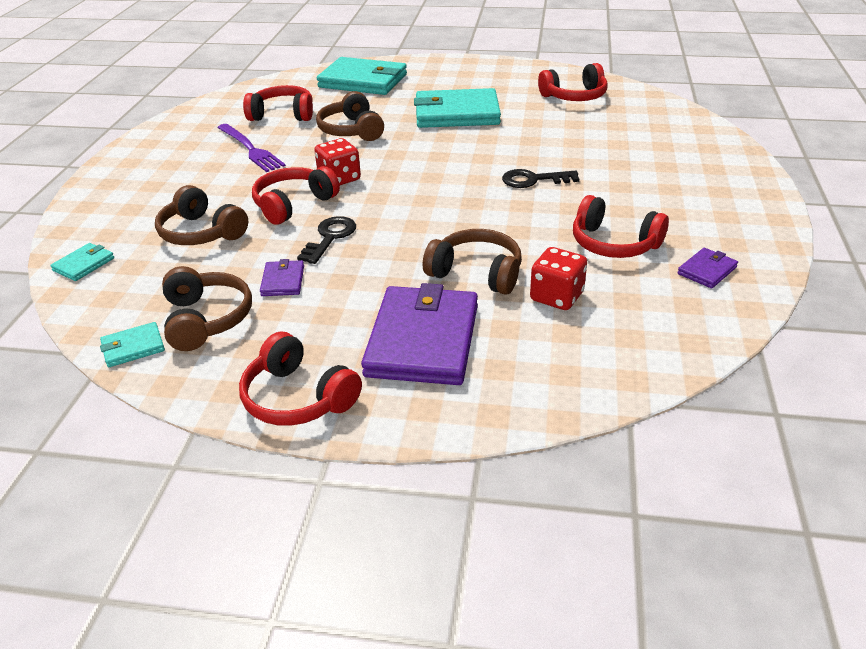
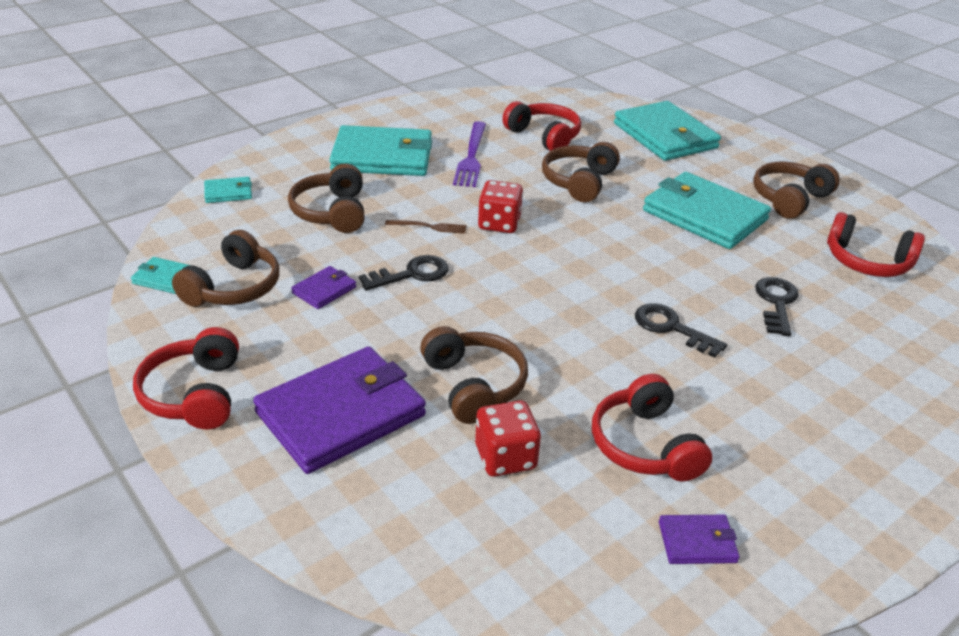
camera: 40 degrees right, 0 degrees up
red headphones [252,166,340,225] -> brown fork [385,220,466,234]
none -> turquoise wallet [329,125,432,176]
none -> brown headphones [753,162,840,219]
none -> black key [755,277,799,336]

